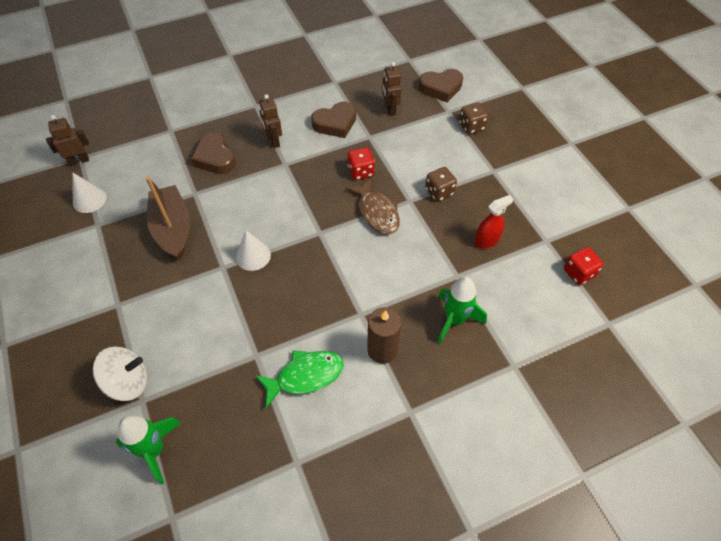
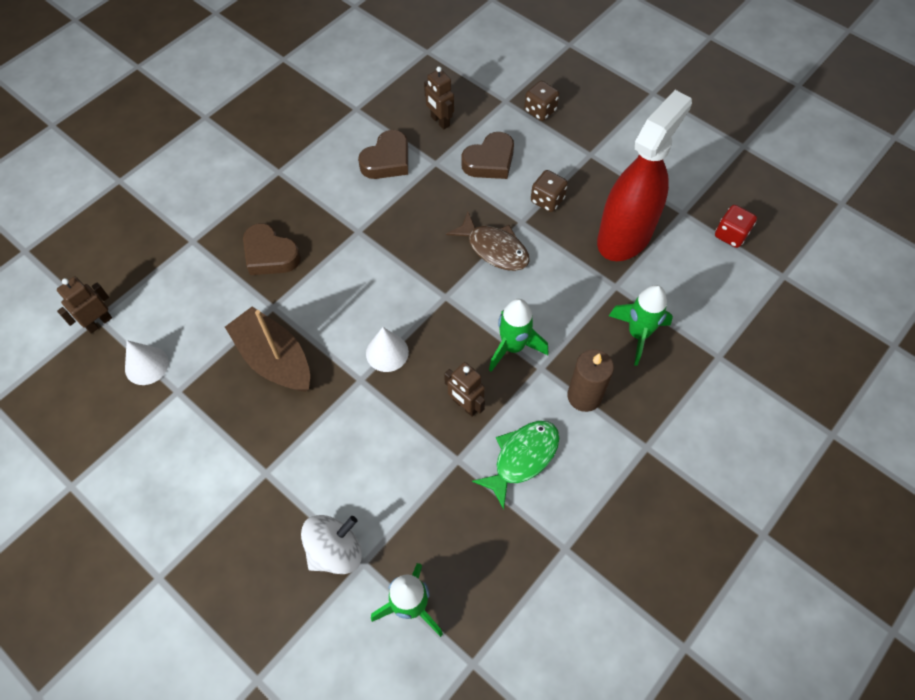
camera: 25 degrees left, 5 degrees up
brown robot [259,94,282,148] -> brown robot moved to [444,362,485,417]
red dice [348,147,375,180] -> none
brown heart [419,69,463,102] -> brown heart moved to [461,132,514,179]
red spray bottle [475,195,513,249] -> red spray bottle [597,90,692,261], size x2.33
none -> green rocket [489,299,548,372]

